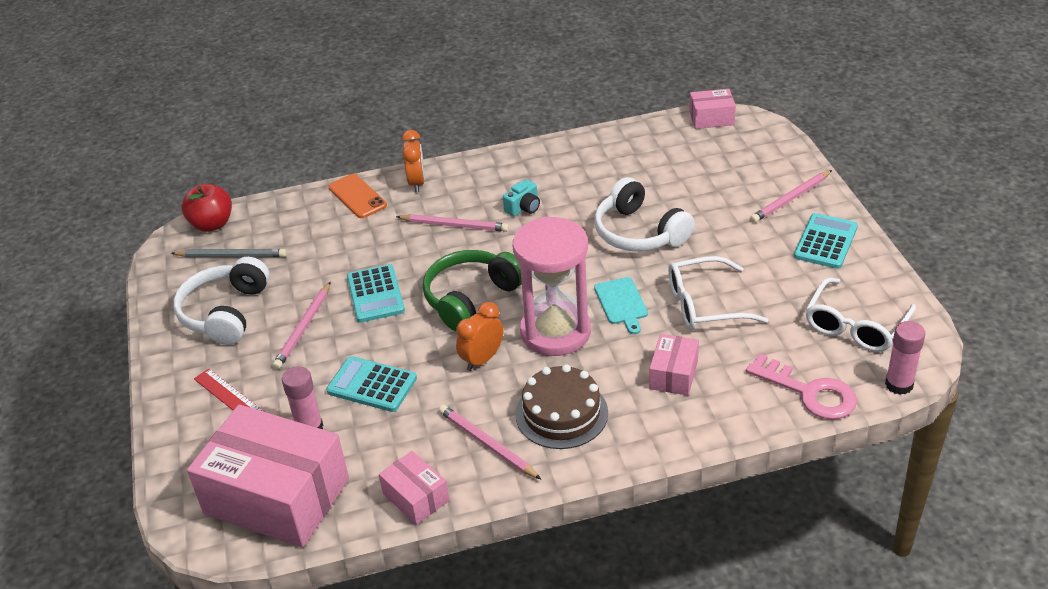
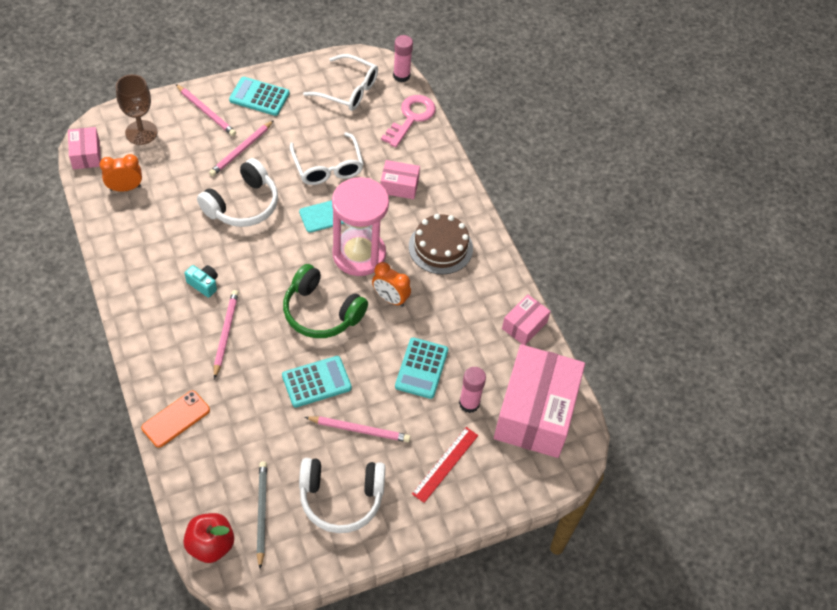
camera: 105 degrees left, 15 degrees up
orange clock [402,130,425,193] -> orange clock moved to [99,154,142,192]
pink pencil [439,405,541,479] -> pink pencil moved to [209,120,274,176]
none -> brown goblet [116,74,157,145]

